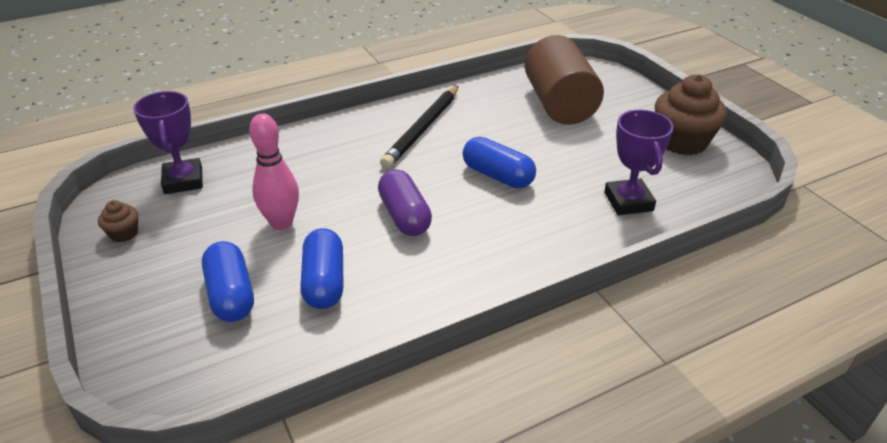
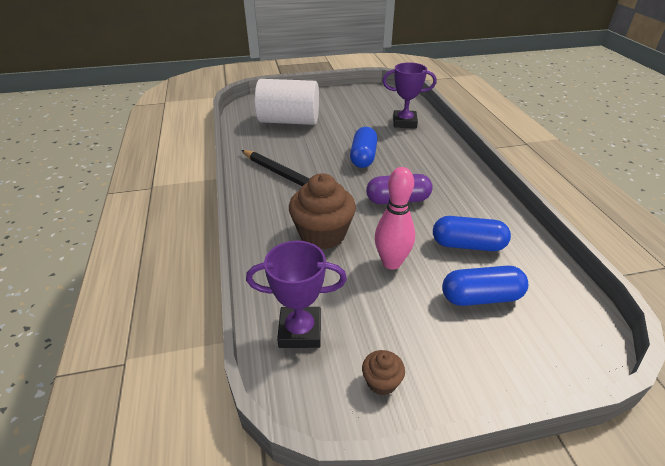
camera: 75 degrees left, 0 degrees up
blue capsule [463,137,536,188] -> blue capsule turned 45 degrees counterclockwise [350,127,378,168]
brown cylinder [525,35,604,125] -> white cylinder [255,79,319,125]
brown cupcake [655,75,727,155] -> brown cupcake moved to [289,173,356,250]

